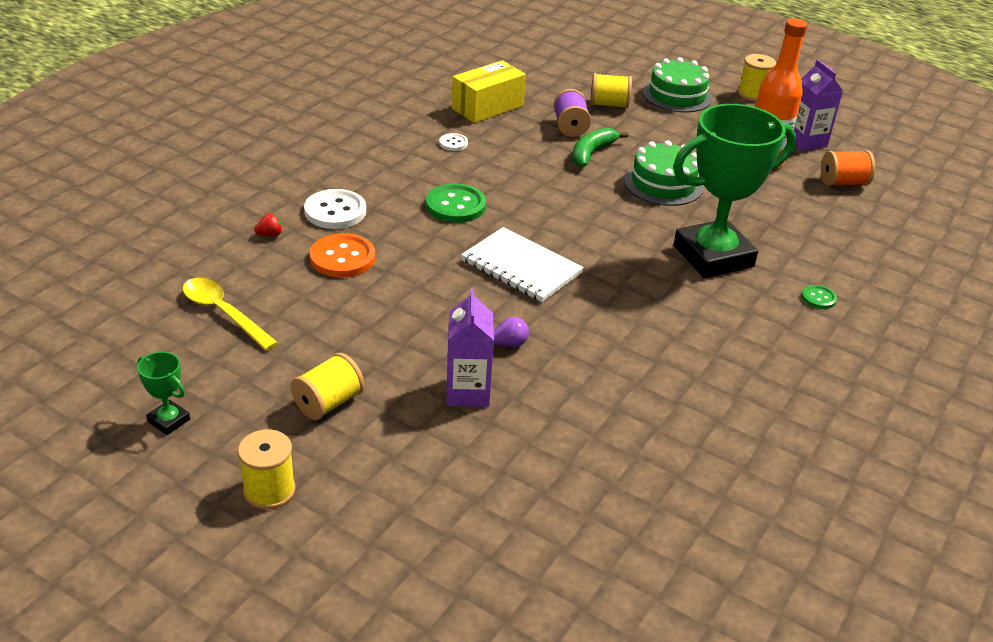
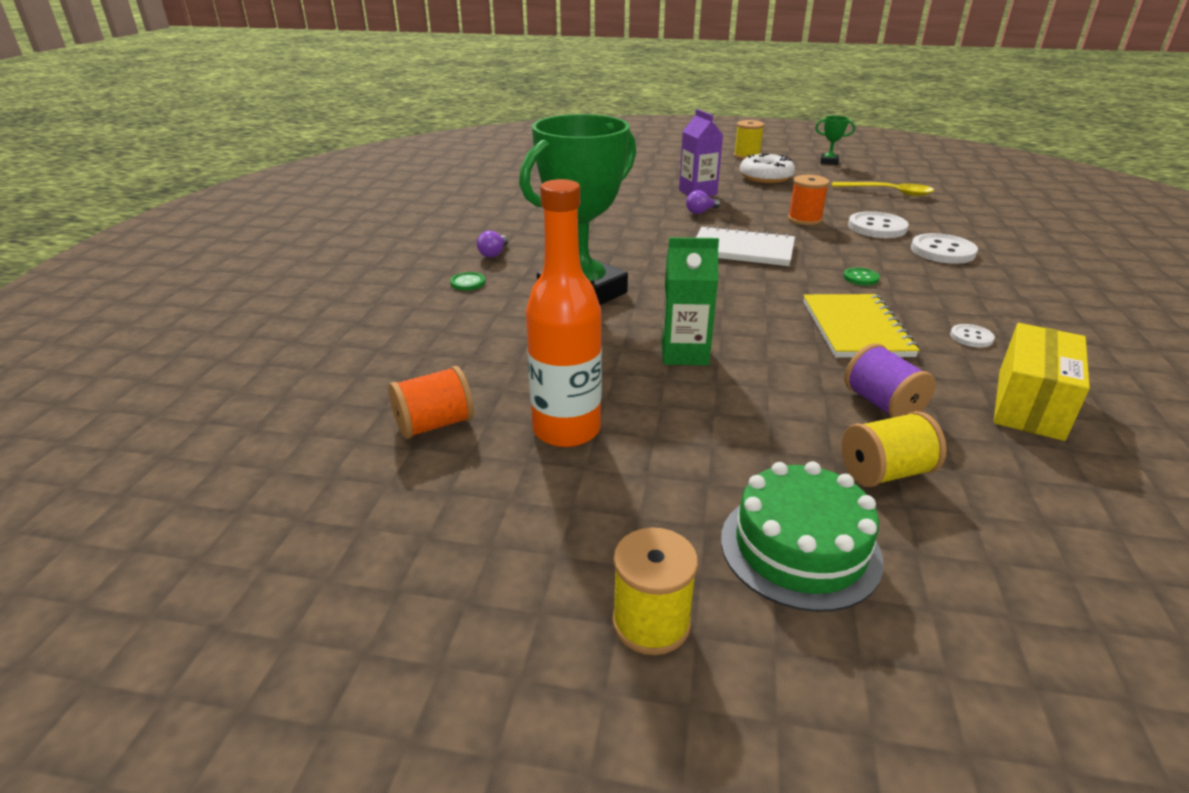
camera: 160 degrees right, 5 degrees down
red strawberry [254,213,282,236] -> none
yellow spool [291,353,364,420] -> white donut [740,153,795,183]
orange button [310,233,375,278] -> white button [848,211,909,238]
green button [426,184,486,223] -> green button [843,267,880,286], size x0.52
green banana [572,128,628,167] -> none
green cake [624,140,704,206] -> green carton [661,237,719,365]
purple carton [794,59,843,151] -> none
none -> purple light bulb [477,231,508,258]
none -> orange spool [788,175,829,225]
none -> yellow notebook [803,294,920,358]

